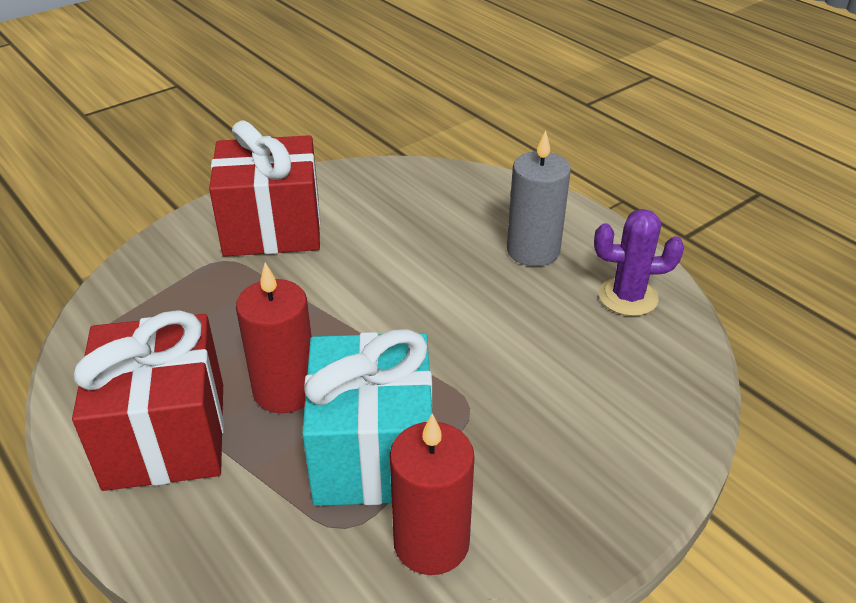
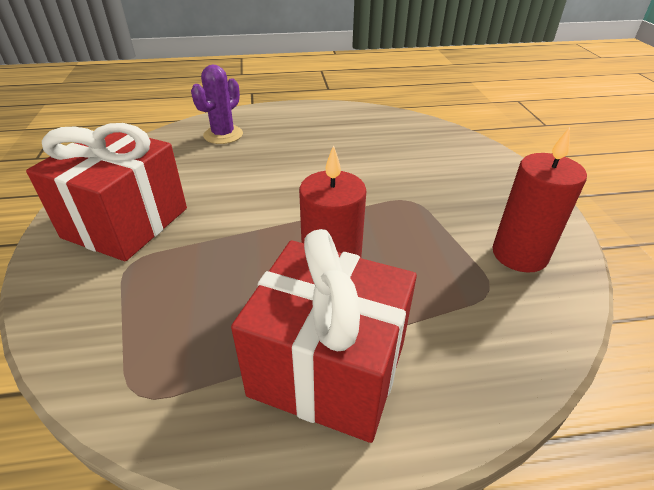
camera: 60 degrees left, 0 degrees up
turquoise gift [302,329,433,506] -> none
grey candle [507,130,571,266] -> none
purple cactus [594,209,684,316] -> purple cactus moved to [191,65,243,144]

